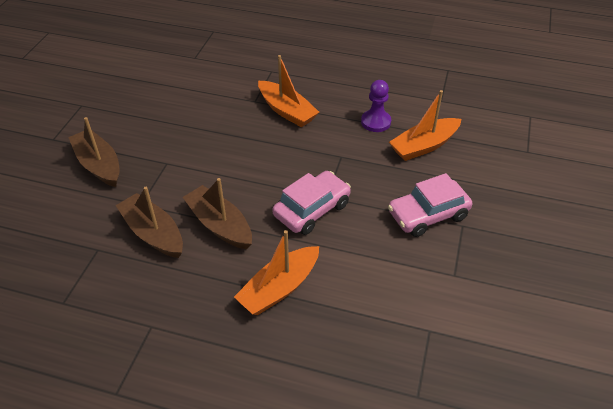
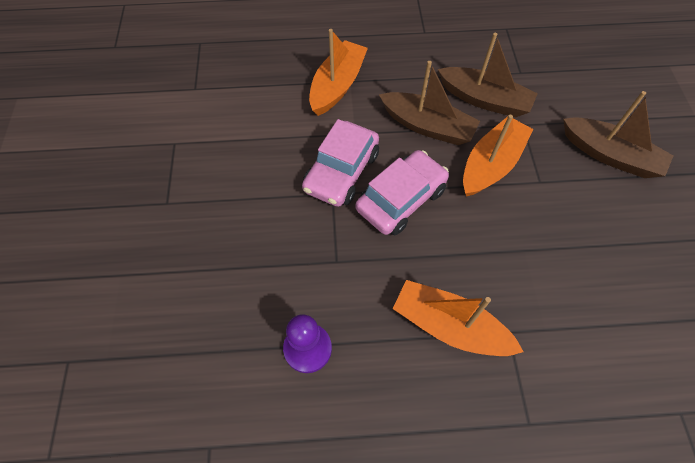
camera: 160 degrees right, 15 degrees up
pink car [388,173,472,237] -> pink car moved to [356,150,449,235]
orange boat [389,90,462,161] -> orange boat moved to [463,115,533,197]

